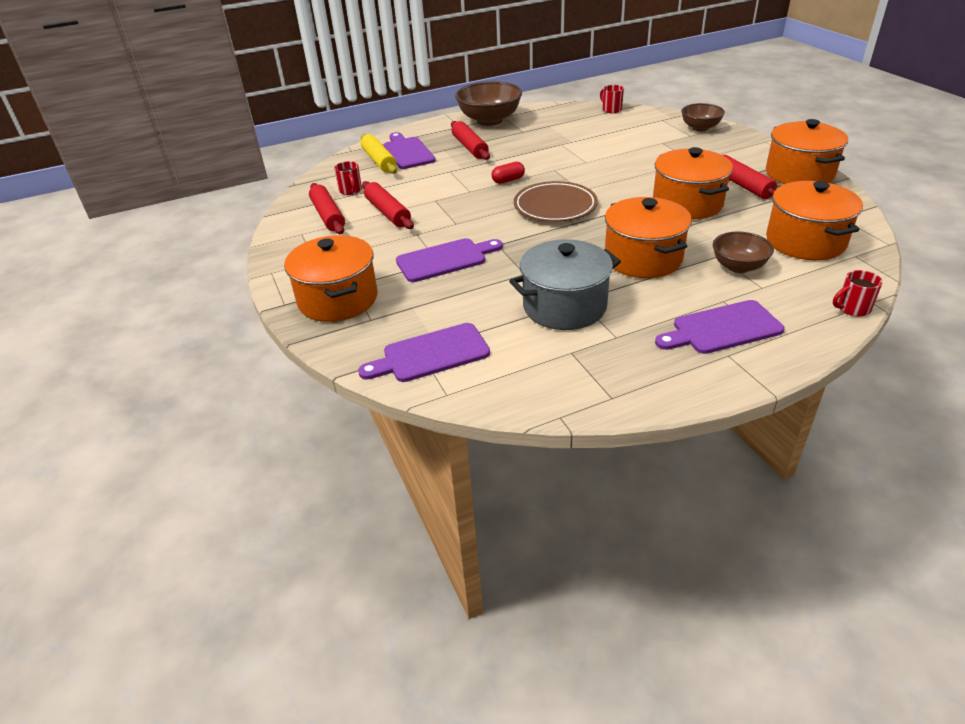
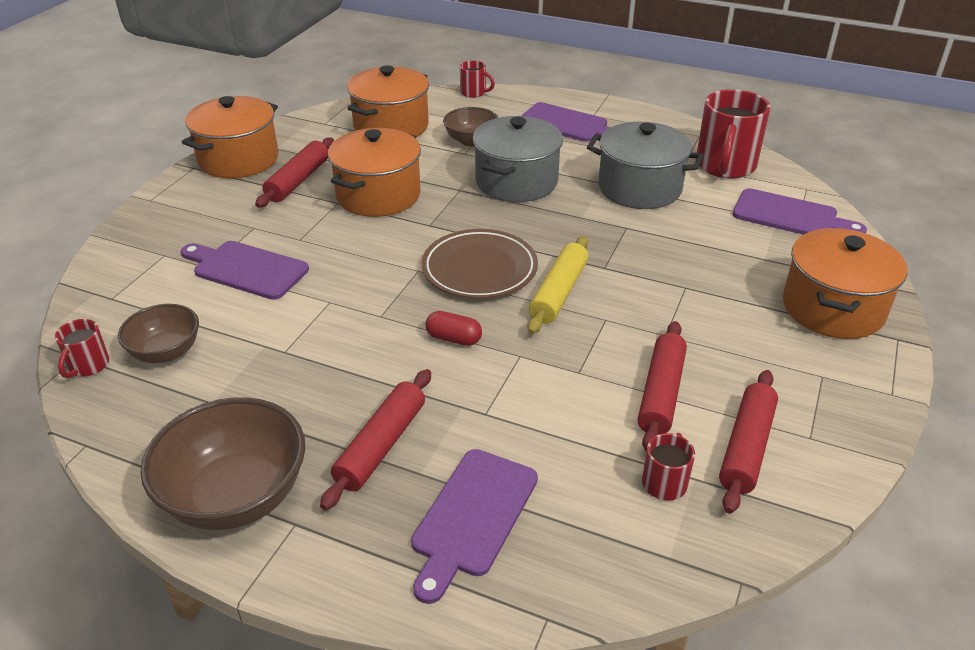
camera: 135 degrees left, 0 degrees up
yellow rolling pin [361,134,397,174] -> yellow rolling pin moved to [527,236,588,334]
purple cutting board [396,238,503,282] -> purple cutting board moved to [181,241,309,300]
orange pot [605,197,692,278] -> grey pot [473,116,563,202]
brown bowl [681,103,725,131] -> brown bowl moved to [118,304,199,363]
none -> red mug [696,89,771,178]

